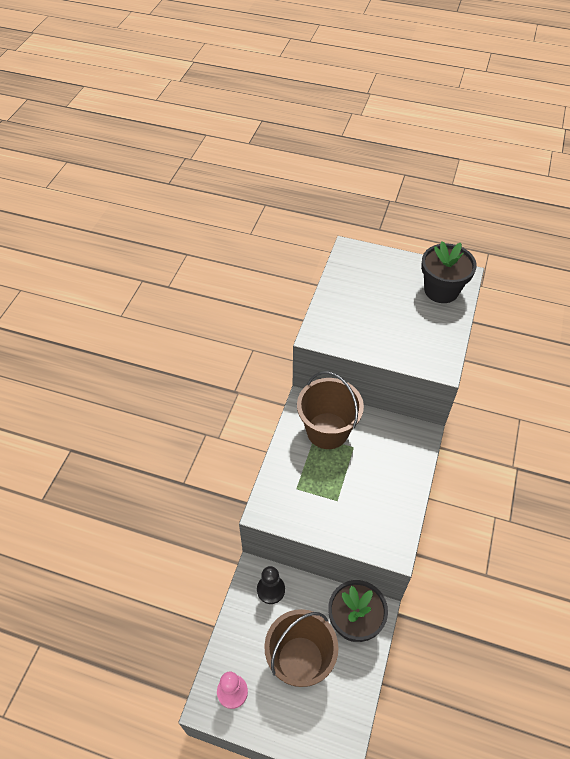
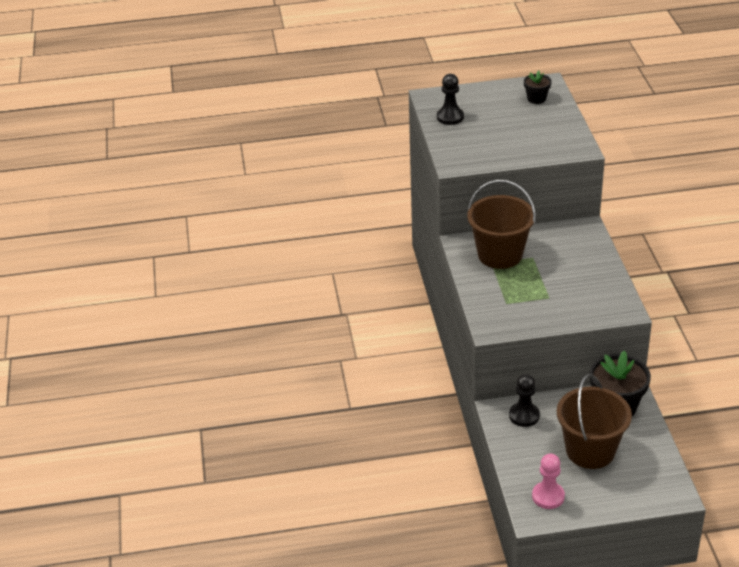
camera: 25 degrees left, 15 degrees down
black flower pot [421,241,477,303] -> black flower pot [524,70,552,104], size x0.53
none -> black pawn [437,74,464,125]

